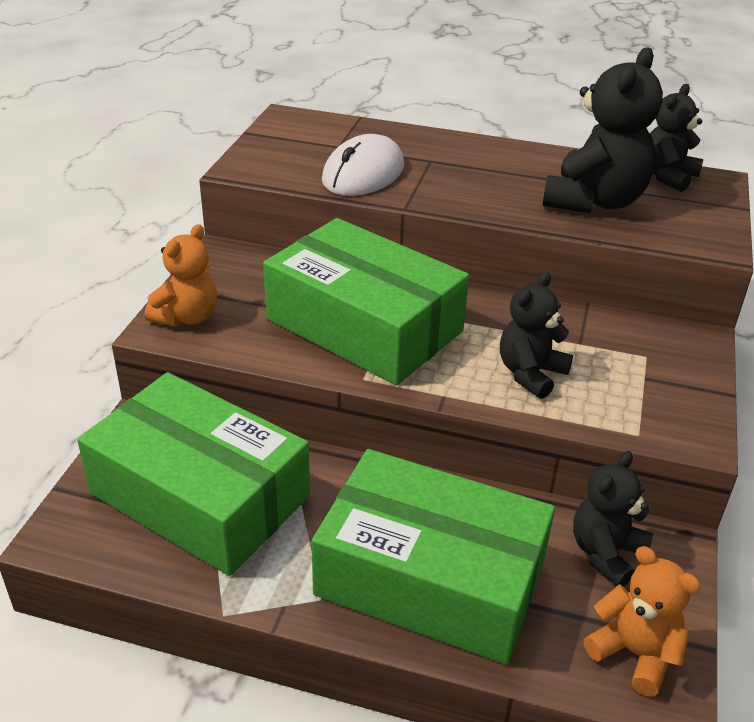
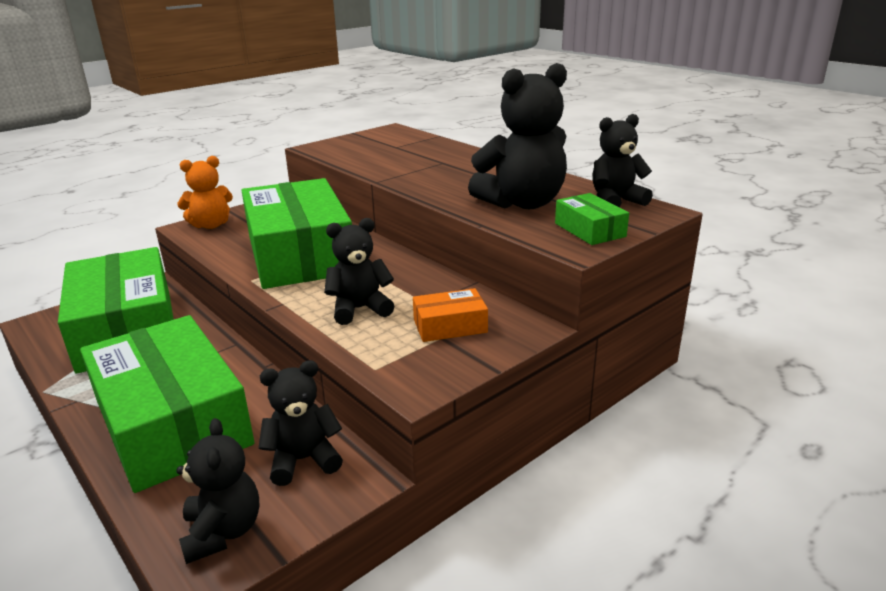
camera: 35 degrees right, 10 degrees down
white mouse [322,134,404,196] -> none
orange teddy bear [584,546,701,696] -> black teddy bear [176,418,259,564]
none -> orange box [413,288,488,342]
none -> green box [555,193,629,245]

